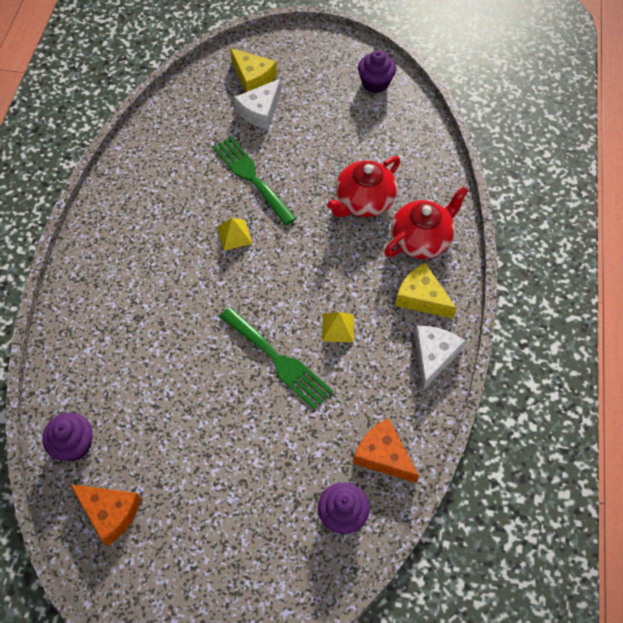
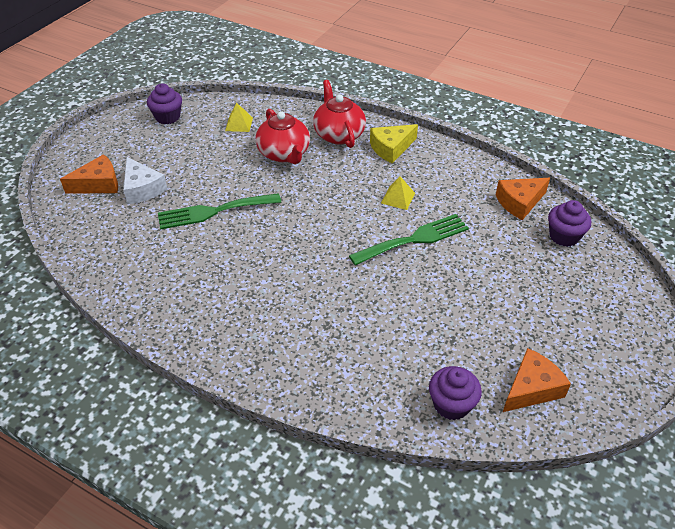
camera: 70 degrees left, 15 degrees down
yellow pyramid [217,218,252,251] -> yellow pyramid moved to [225,102,253,132]
yellow cheese [230,48,277,92] -> orange cheese [60,154,118,194]
white cheese [414,326,465,391] -> none

